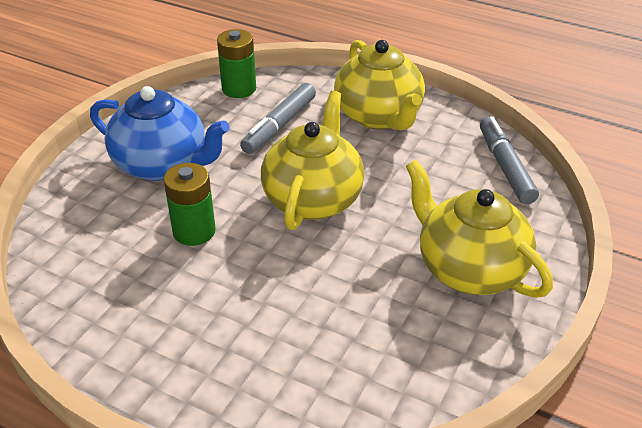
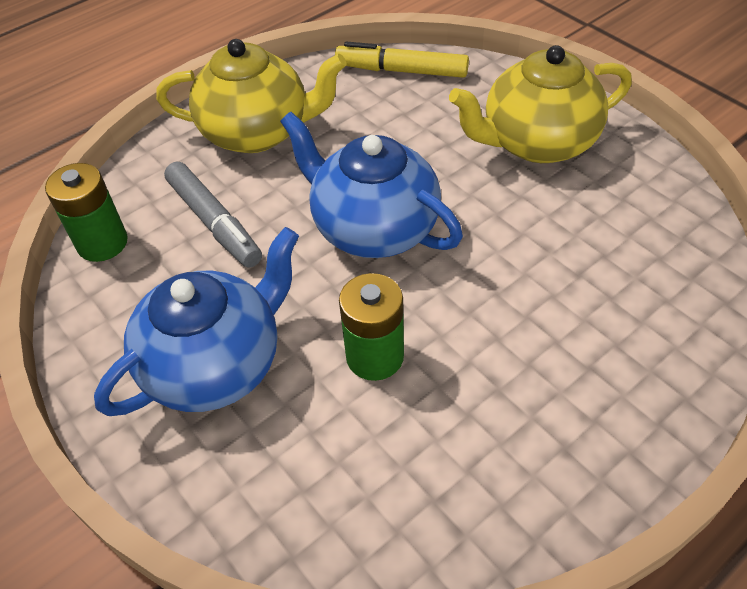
camera: 65 degrees left, 10 degrees up
yellow teapot [261,91,364,230] -> blue teapot [280,112,463,258]
grey marker [480,116,539,204] -> yellow marker [335,42,469,78]

